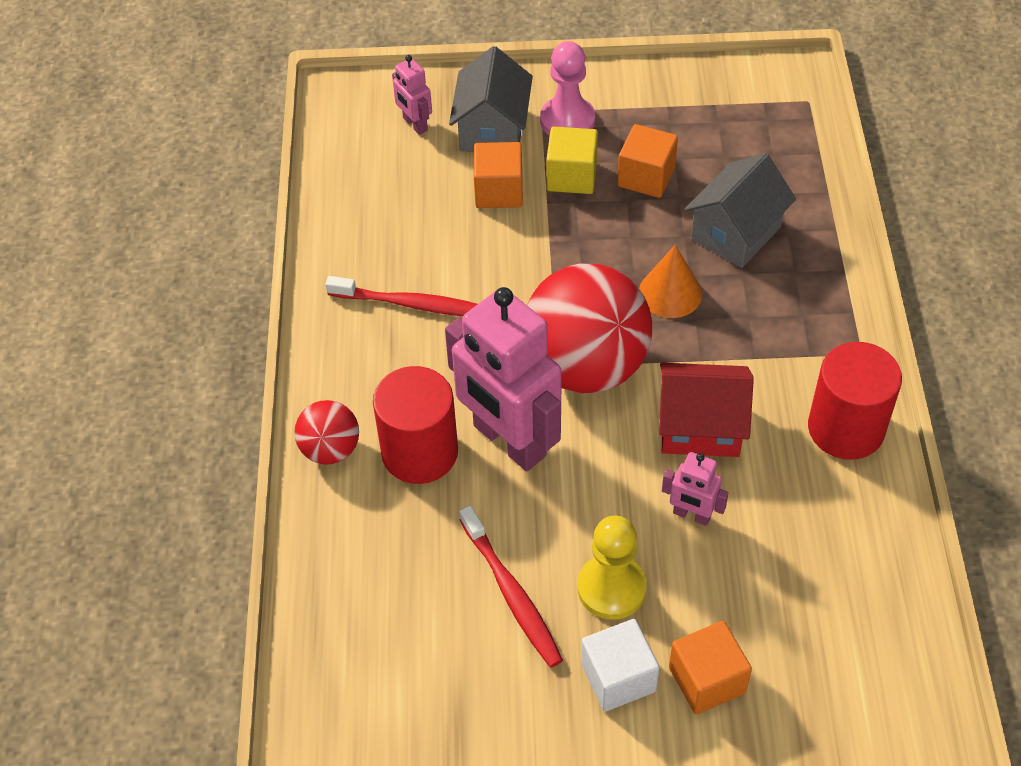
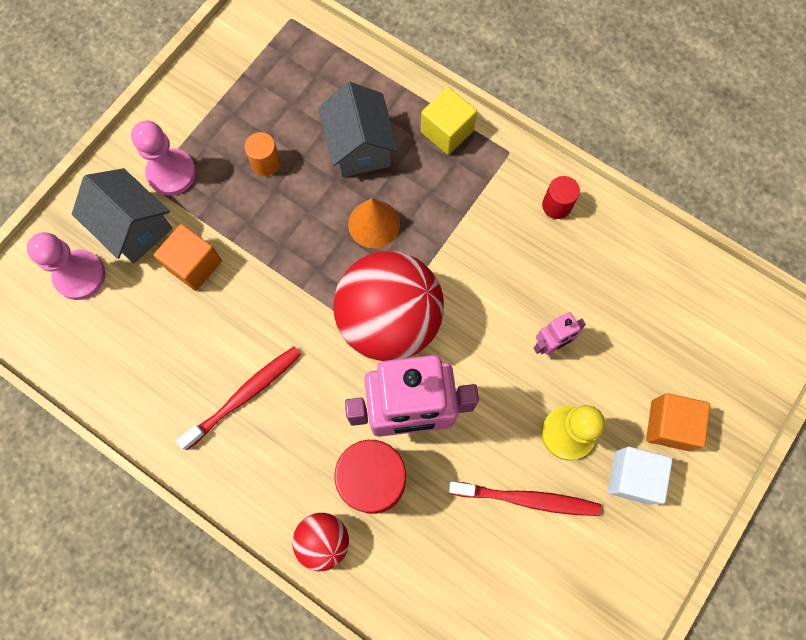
camera: 55 degrees left, 20 degrees up
pink robot [392,55,432,135] -> pink pawn [27,232,106,300]
yellow cube [546,127,598,194] -> yellow cube moved to [421,87,477,155]
orange cube [617,124,678,198] -> orange cylinder [245,132,281,176]
red house [659,363,754,457] -> none
red cylinder [808,342,902,460] -> red cylinder [542,176,580,219], size x0.51

